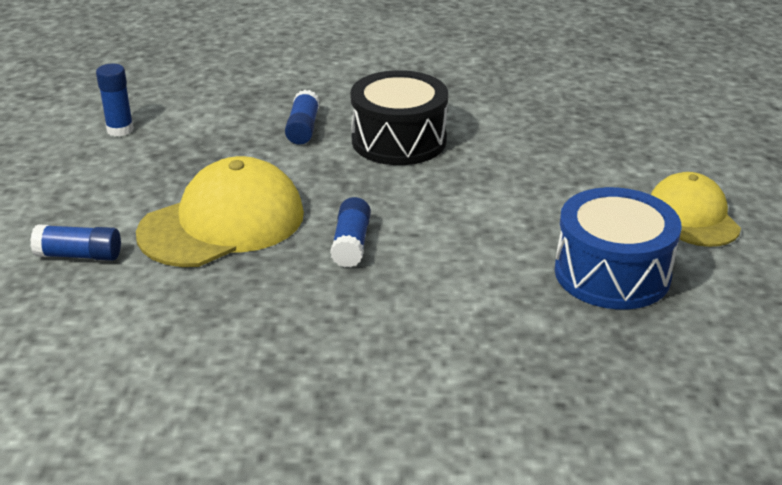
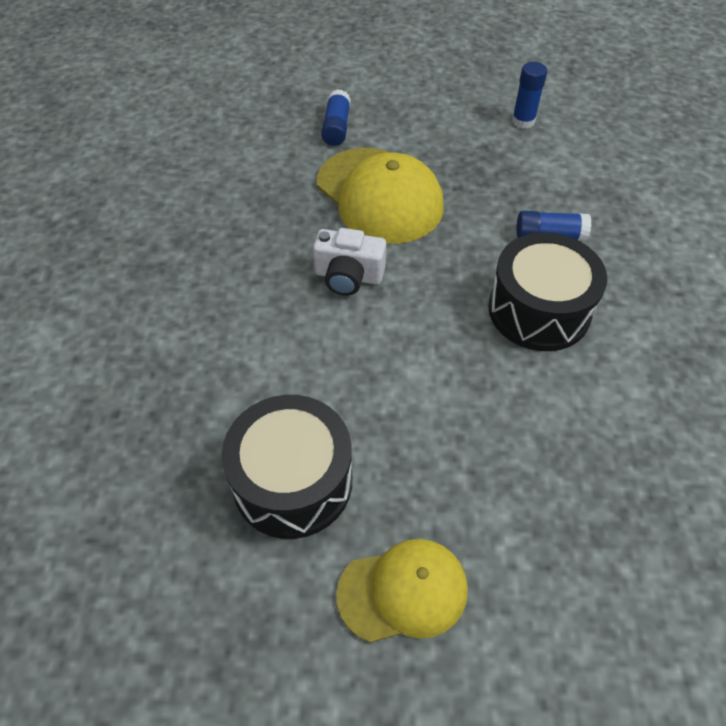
camera: 90 degrees right, 20 degrees up
blue glue stick [330,197,371,268] -> white camera [313,228,386,296]
blue drum [555,187,681,310] -> black drum [222,395,352,539]

